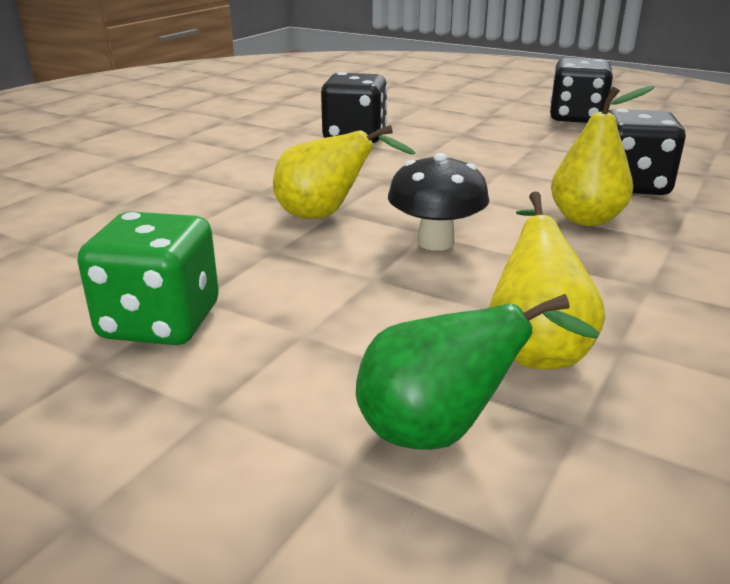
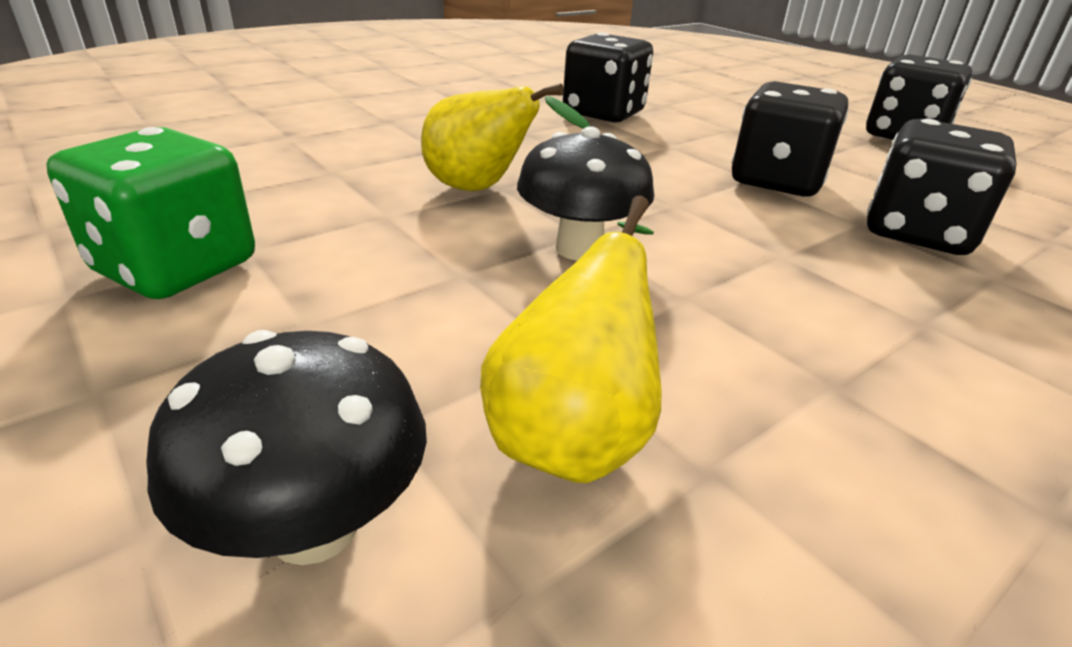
camera: 20 degrees right, 5 degrees up
green pear [356,294,600,450] -> black mushroom [146,330,427,565]
yellow pear [551,86,655,226] -> none
none -> black dice [732,81,848,197]

